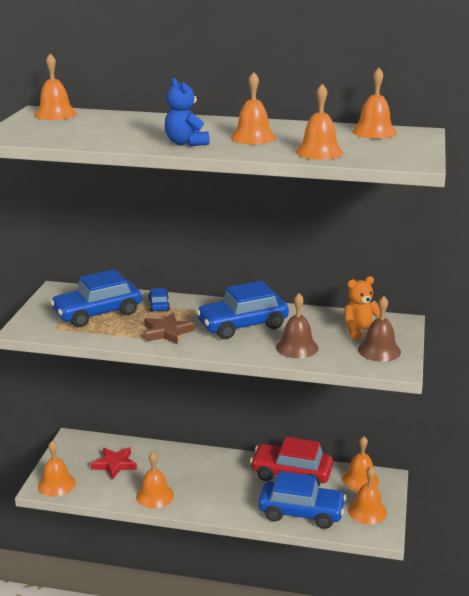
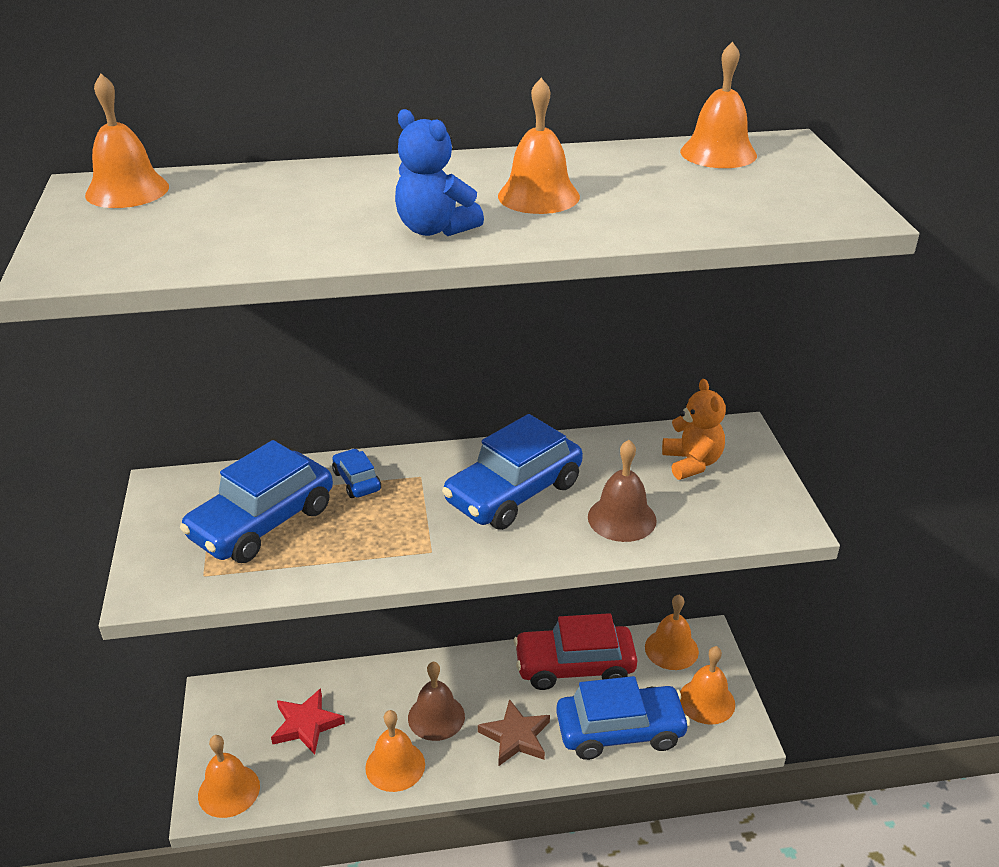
camera: 20 degrees left, 10 degrees up
brown star [144,313,195,345] -> brown star moved to [478,699,550,766]
orange bell [296,84,343,160] -> none
orange teddy bear [344,276,380,340] -> orange teddy bear turned 120 degrees clockwise [662,379,726,480]
brown bell [358,296,401,362] -> brown bell moved to [408,662,465,741]

